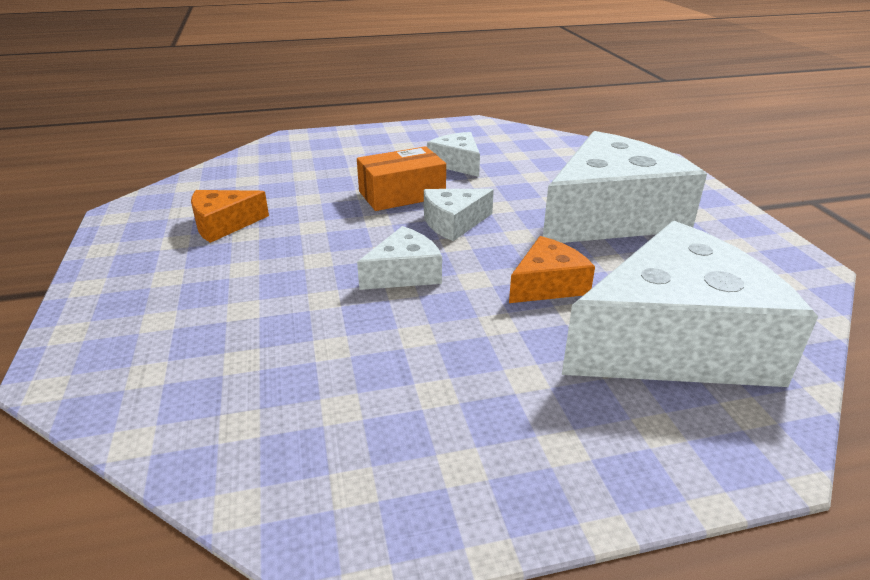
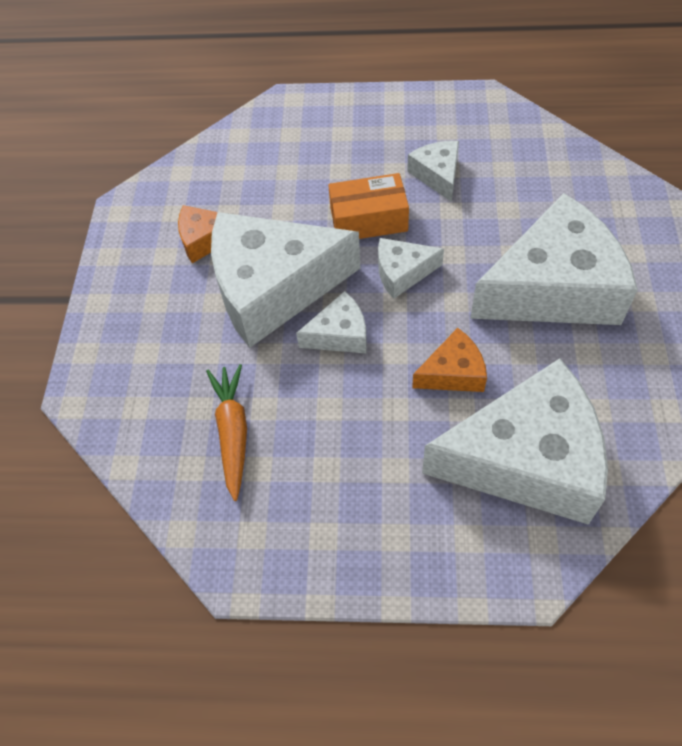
camera: 20 degrees right, 25 degrees up
none -> orange carrot [206,364,247,501]
none -> white cheese [211,212,360,348]

